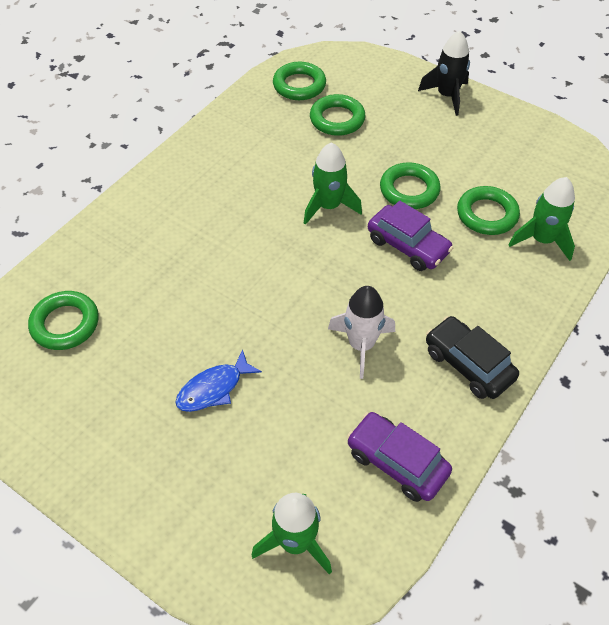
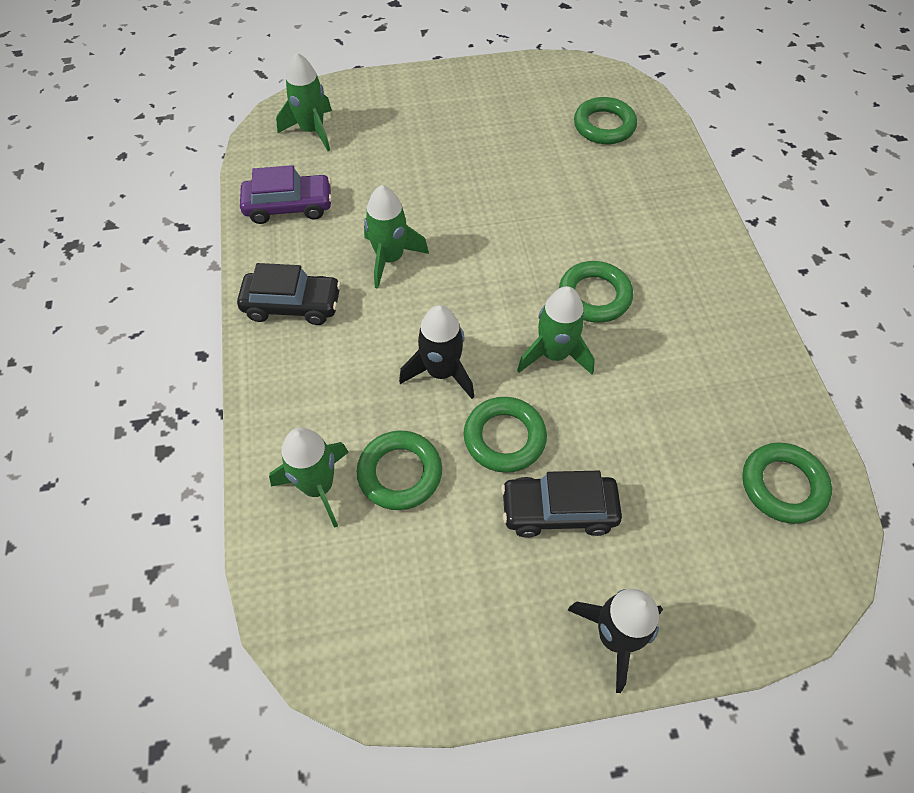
camera: 135 degrees right, 5 degrees up
blue fish [175,349,262,412] -> none
green ring [310,94,366,136] -> green ring moved to [559,261,633,323]
white rocket [328,286,395,379] -> green rocket [364,185,429,289]
purple car [368,201,453,271] -> black rocket [399,305,474,399]
none -> black car [501,471,622,538]

